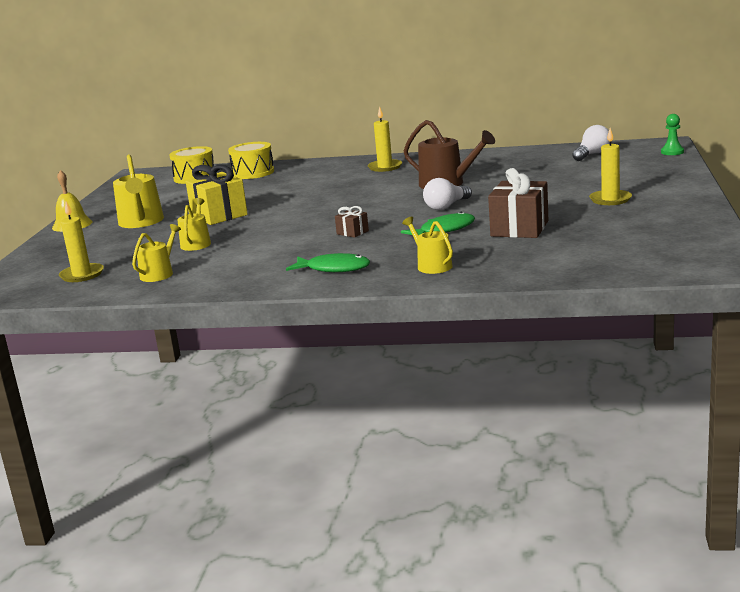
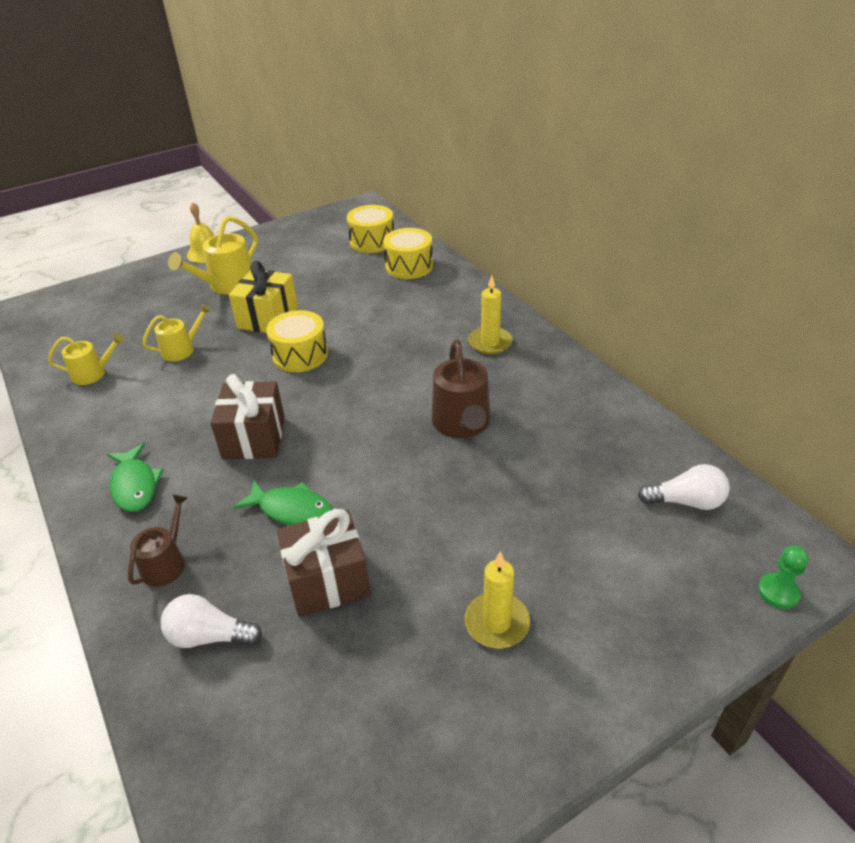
camera: 50 degrees right, 20 degrees up
yellow candle [59,201,104,282] -> none
brown gift [335,206,369,238] -> brown gift [211,374,285,459], size x2.07
yellow watering can [402,217,453,274] -> brown watering can [128,494,188,587]
white light bulb [423,178,472,210] -> white light bulb moved to [161,594,262,648]
none -> yellow drum [266,310,328,372]

